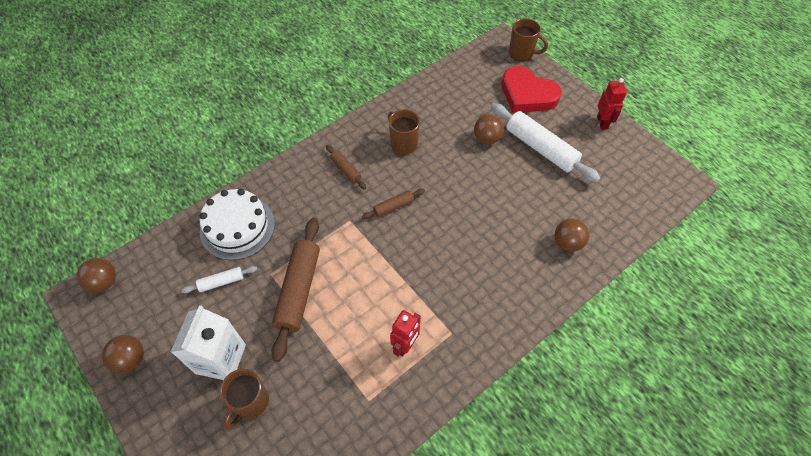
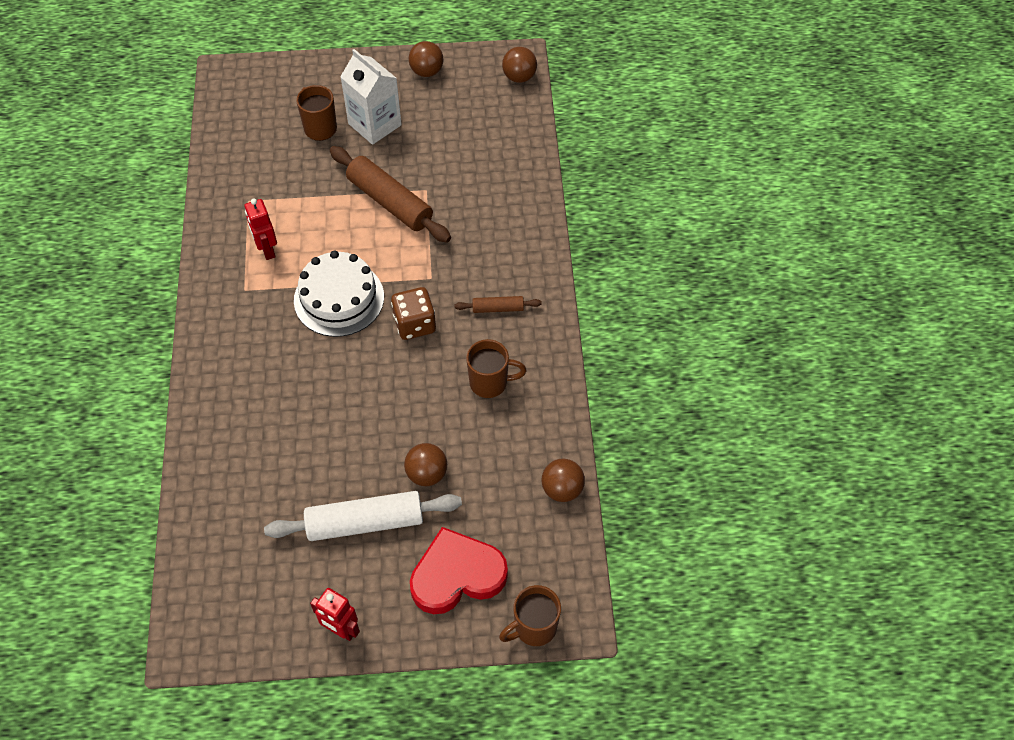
camera: 125 degrees right, 0 degrees up
white rolling pin [181,266,257,293] -> none
white cake [200,189,275,260] -> white cake moved to [294,251,384,337]
brown rolling pin [362,189,425,219] -> brown dice [391,287,436,340]
brown ball [555,218,589,252] -> brown ball moved to [542,459,585,502]

